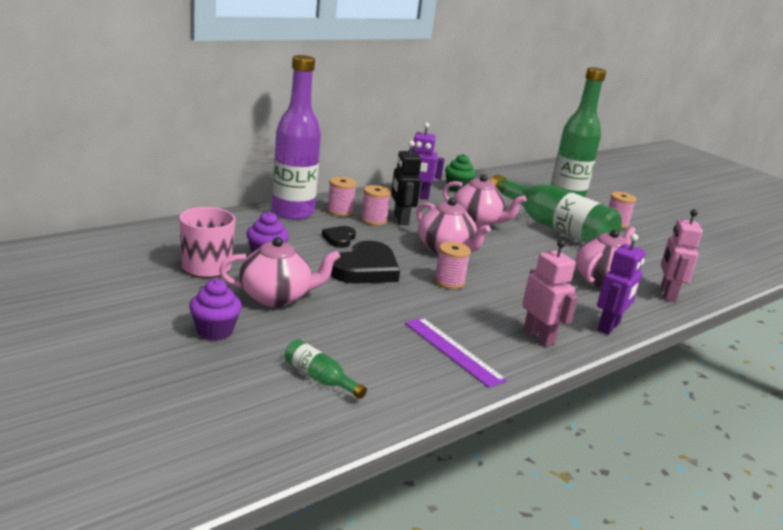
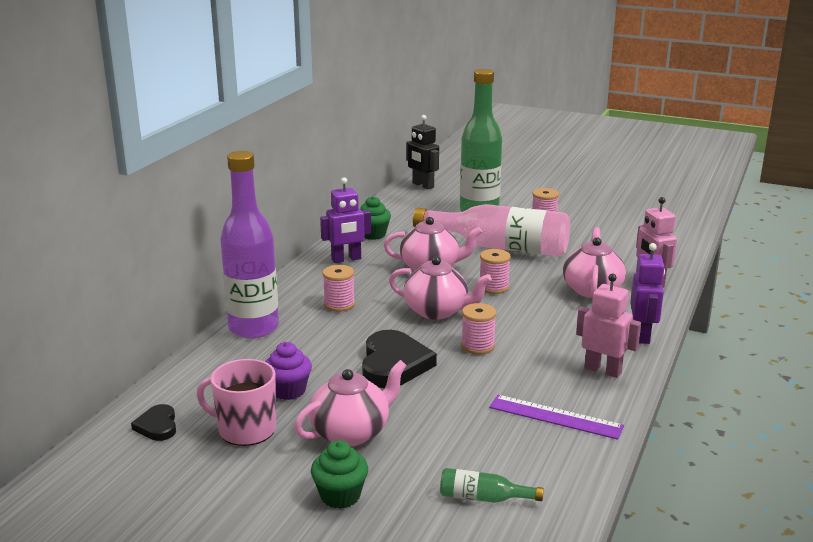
camera: 25 degrees left, 0 degrees up
purple cupcake [189,279,242,341] -> green cupcake [311,440,368,509]
black heart [322,226,356,248] -> black heart moved to [131,404,176,441]
pink spool [327,177,357,216] -> pink spool moved to [480,249,511,294]
black robot [391,141,421,225] -> black robot moved to [406,115,439,189]
green bottle [490,174,622,243] -> pink bottle [413,204,570,256]

